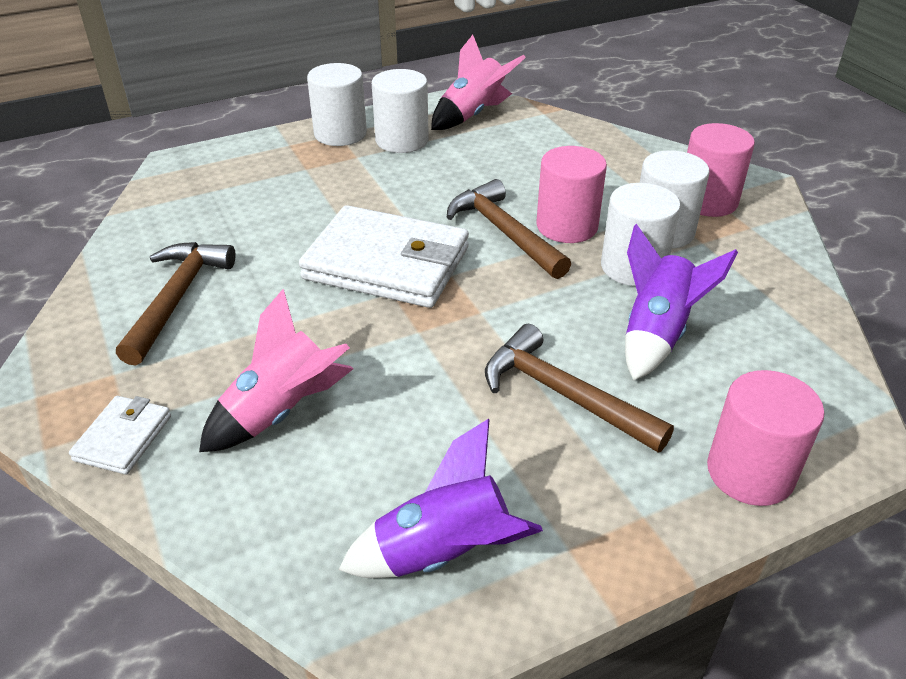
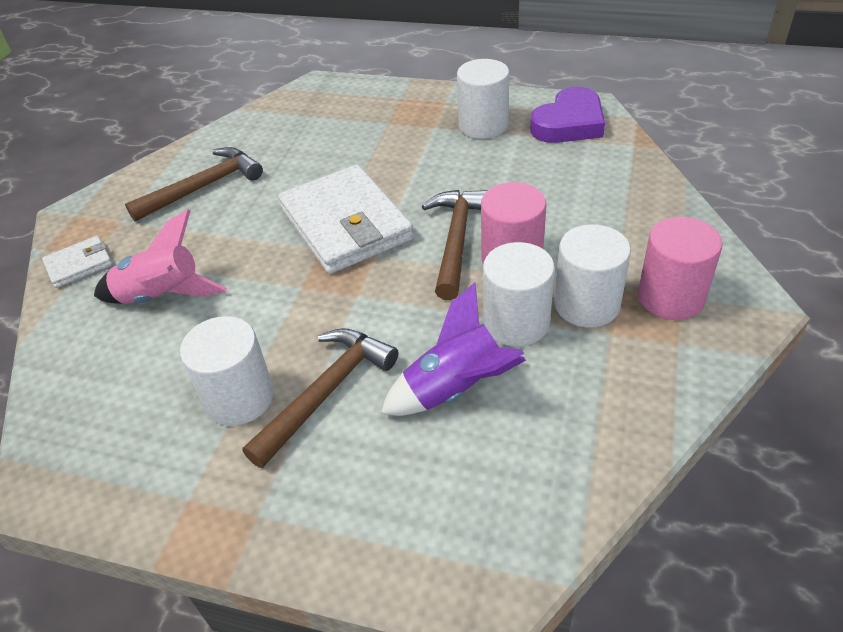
camera: 45 degrees right, 5 degrees up
white cylinder [307,63,367,146] -> white cylinder moved to [180,316,274,426]
purple rocket [339,419,543,578] -> none
pink rocket [431,35,526,130] -> purple heart [530,87,605,143]
brown hammer [485,324,674,452] -> brown hammer turned 45 degrees clockwise [242,328,398,468]
pink cylinder [707,370,825,506] -> none

